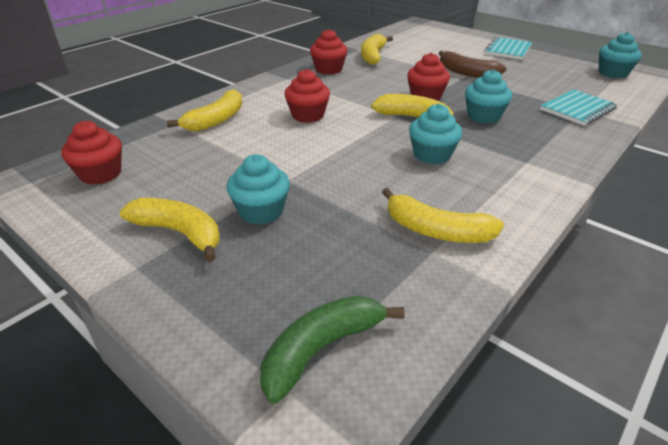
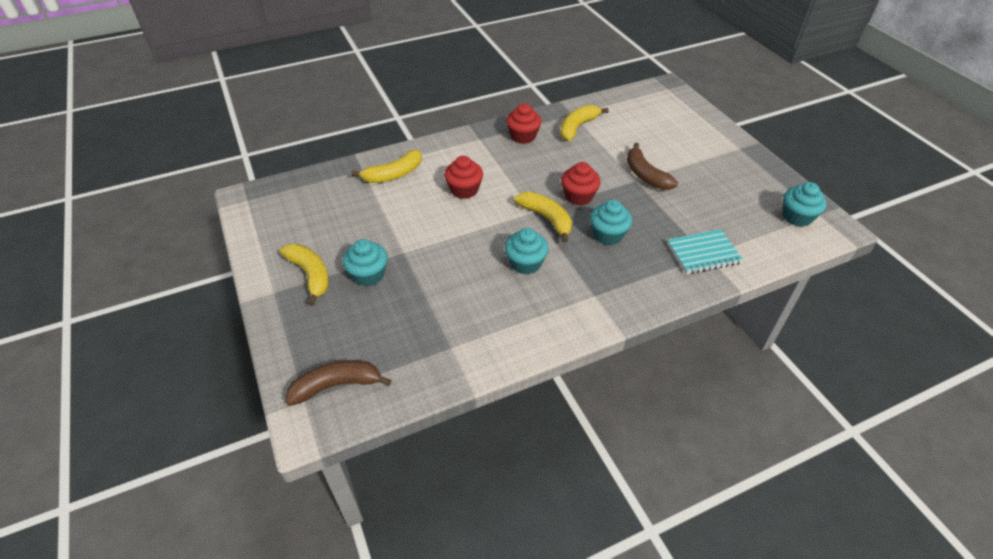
camera: 25 degrees right, 10 degrees up
red cupcake [61,121,122,185] -> none
green banana [260,295,405,404] -> brown banana [286,360,391,406]
yellow banana [382,188,504,243] -> none
turquoise notebook [484,37,532,60] -> none

